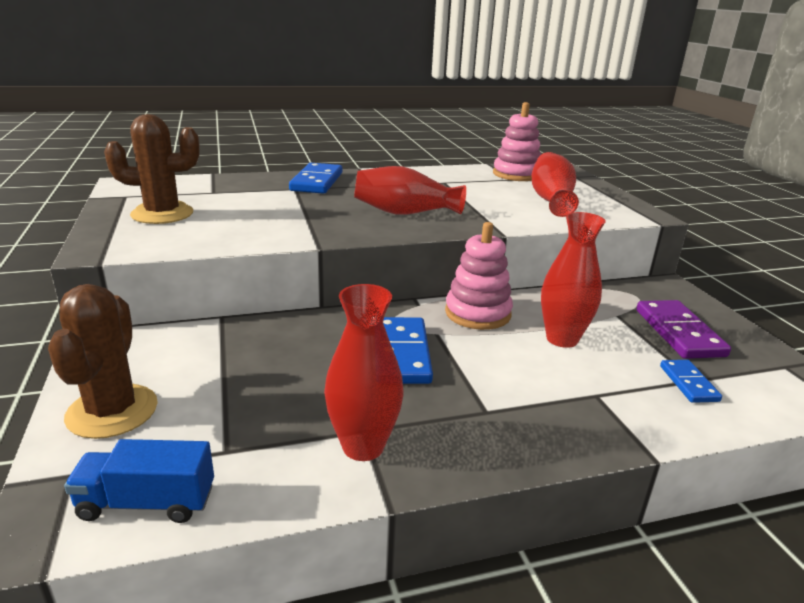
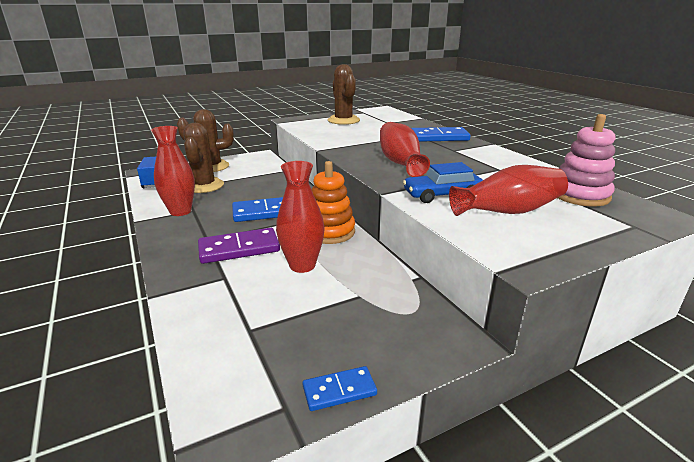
camera: 80 degrees right, 0 degrees up
pink stacking toy [445,222,513,330] -> orange stacking toy [311,161,355,244]
purple domino [636,300,731,359] -> purple domino moved to [198,228,280,264]
blue domino [660,360,722,403] -> blue domino moved to [303,366,377,411]
none -> brown cactus [183,123,224,193]
none -> blue car [403,162,483,203]

